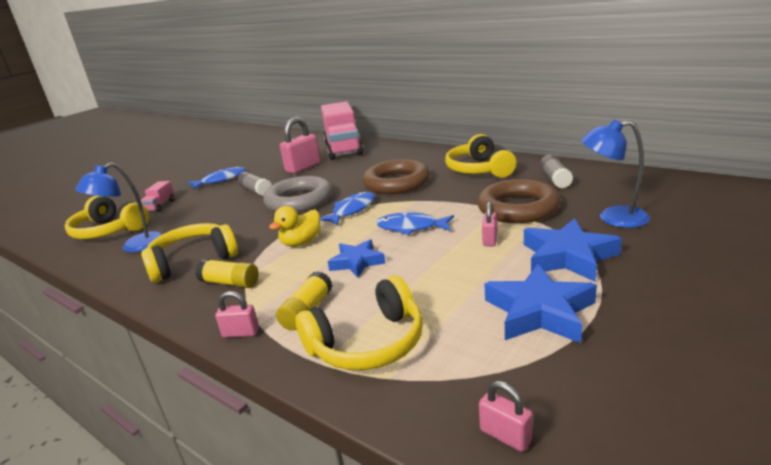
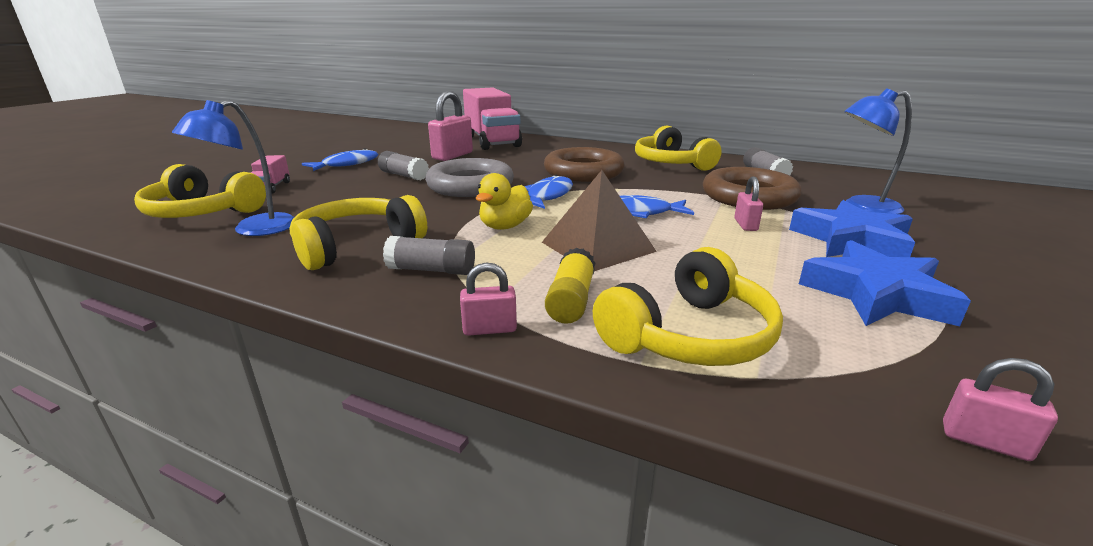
camera: 15 degrees left, 0 degrees up
yellow glue stick [195,259,259,288] -> grey glue stick [383,236,475,275]
blue star [328,239,385,278] -> brown pyramid [542,170,657,271]

